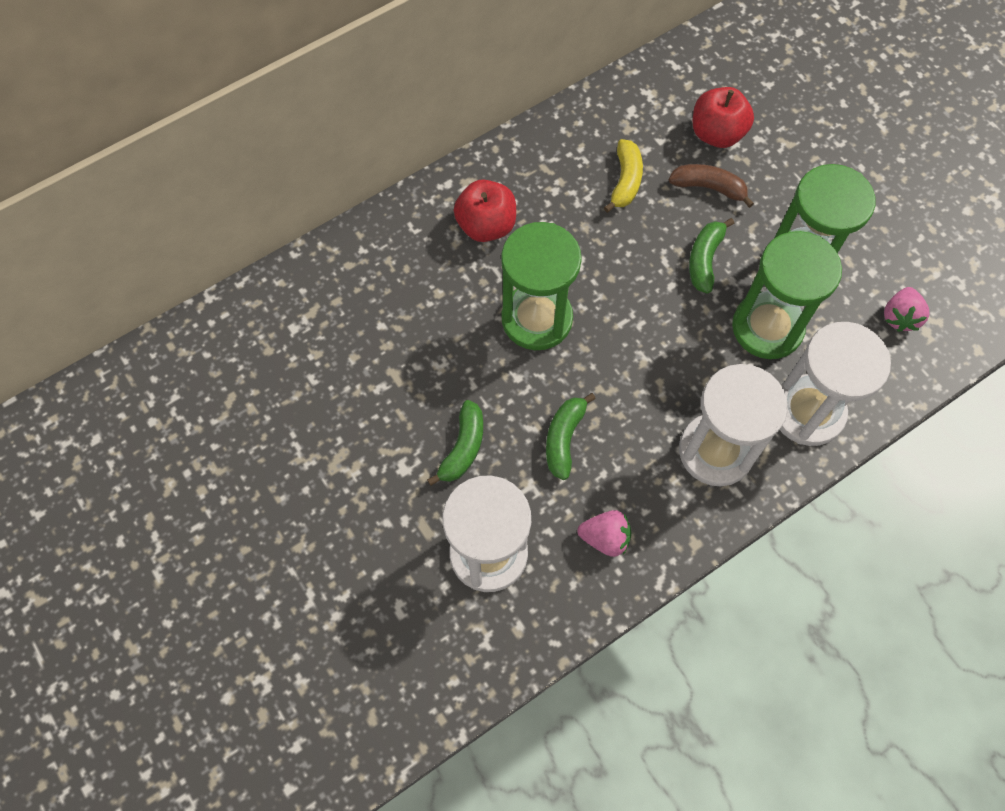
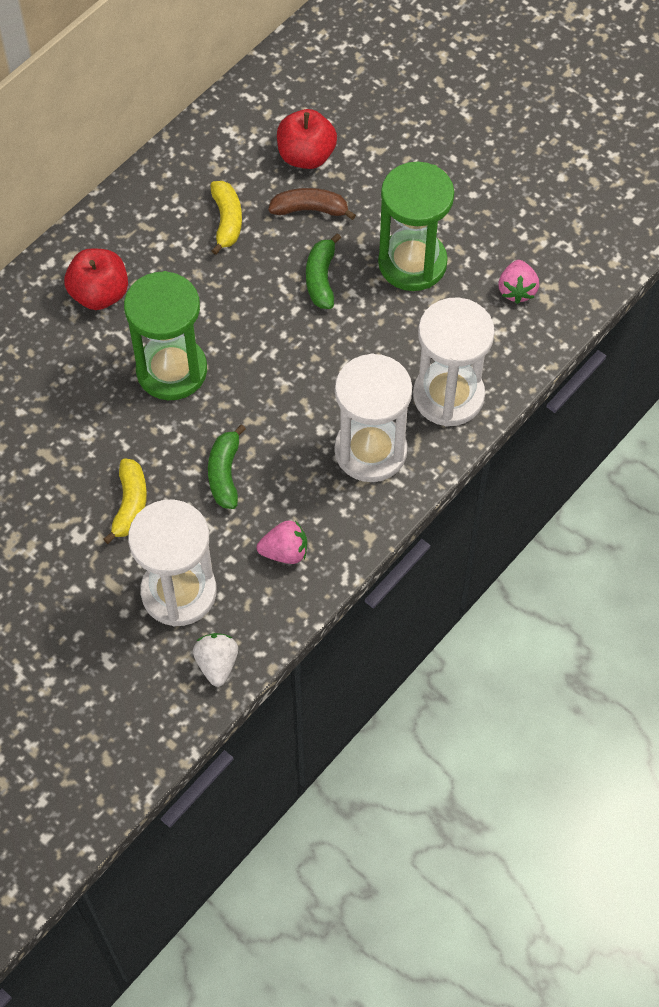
camera: 15 degrees left, 5 degrees down
green banana [427,400,483,486] -> yellow banana [104,458,147,544]
green hourglass [732,231,842,359] -> none
none -> white strawberry [193,633,238,687]

